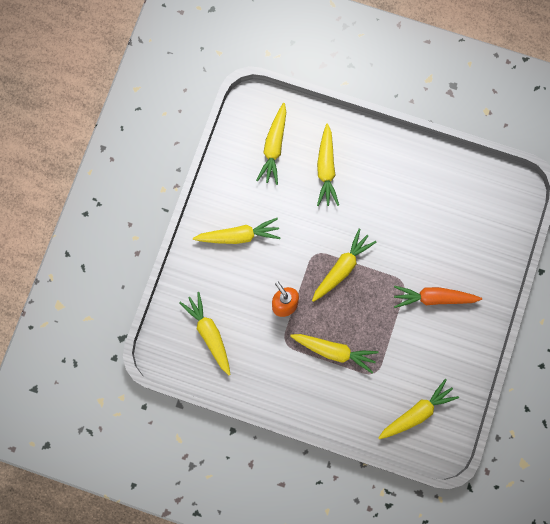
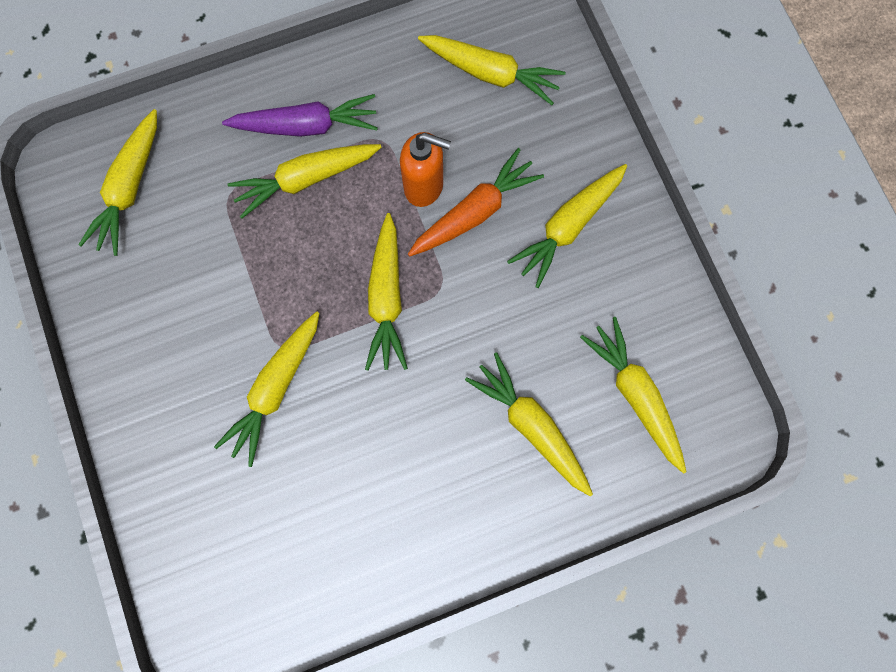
camera: 140 degrees right, 0 degrees up
orange carrot [394,286,482,308] -> orange carrot moved to [408,148,544,257]
none -> yellow carrot [214,311,319,467]
none -> purple carrot [222,94,378,137]

